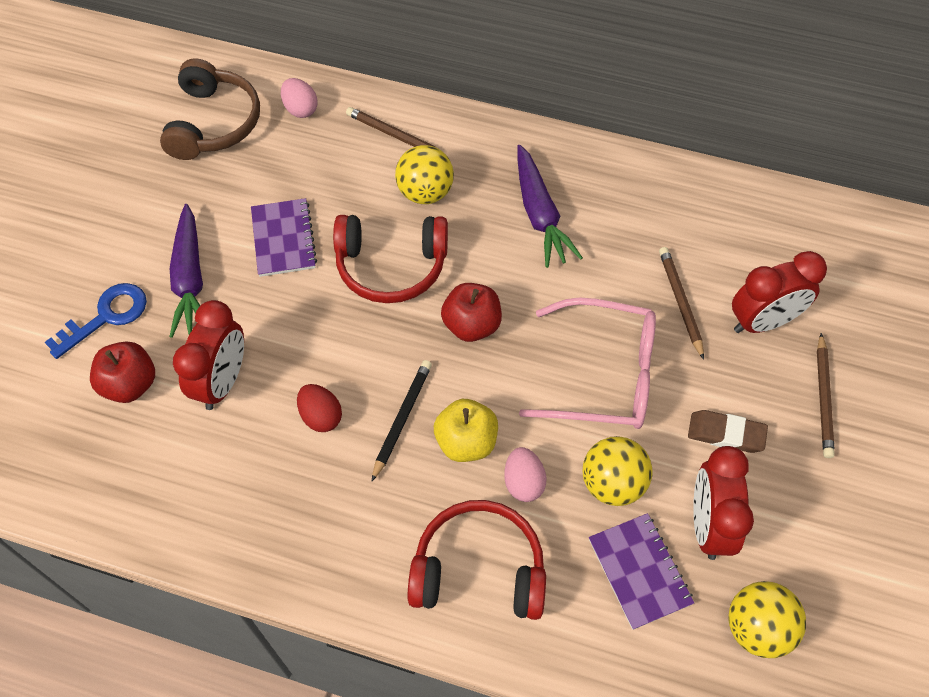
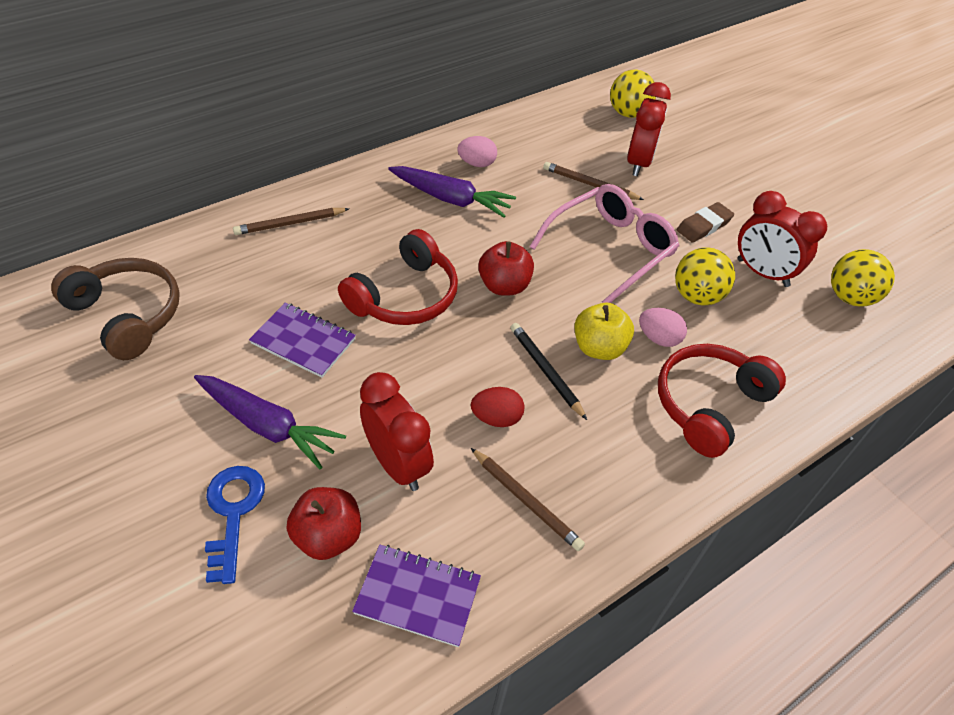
camera: 55 degrees left, 10 degrees down
pink egg [281,78,318,118] -> pink egg moved to [457,136,497,167]
yellow ball [395,145,454,204] -> yellow ball moved to [610,69,656,118]
purple notebook [589,513,694,630] -> purple notebook moved to [352,545,481,647]
brown pencil [817,333,835,458] -> brown pencil moved to [471,448,585,551]

